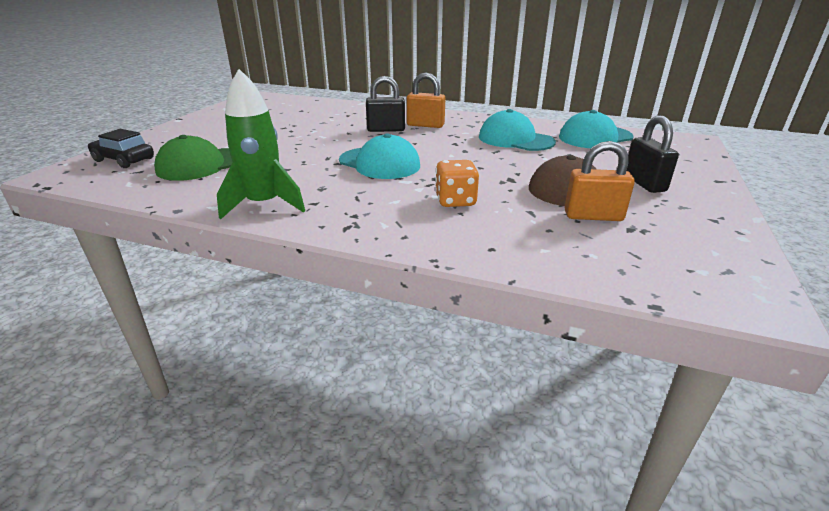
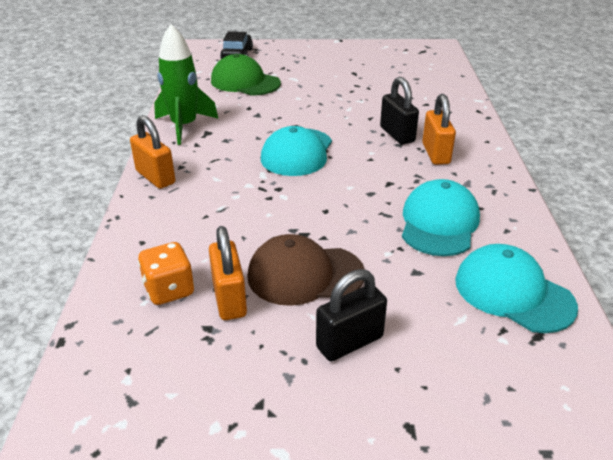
camera: 70 degrees right, 5 degrees up
orange dice [435,160,479,207] -> orange dice moved to [138,242,194,305]
none -> orange padlock [130,115,175,189]

